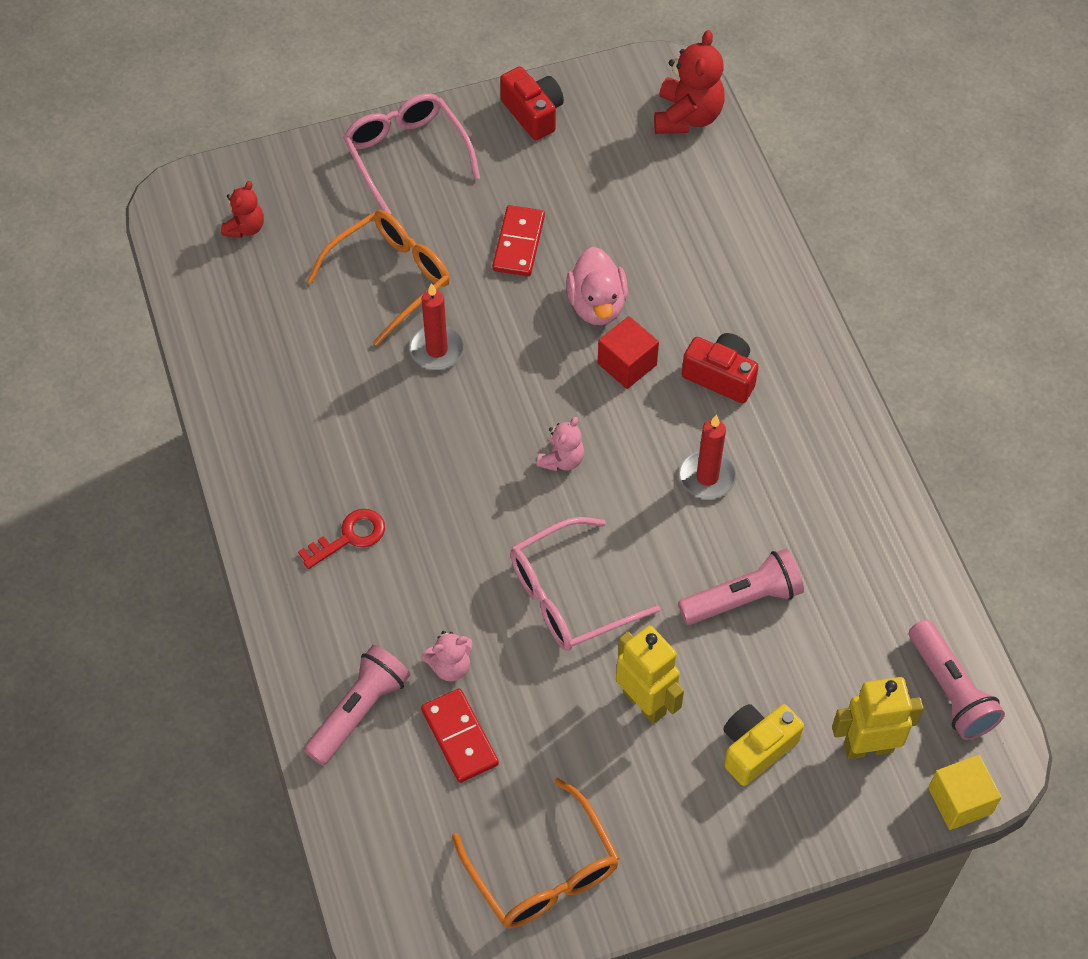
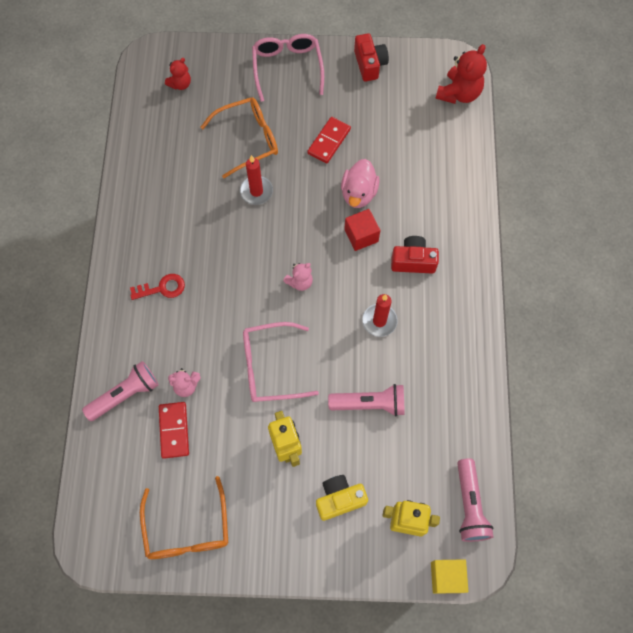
camera: 20 degrees right, 10 degrees up
red camera [682,333,759,403] -> red camera turned 45 degrees counterclockwise [391,236,439,273]

